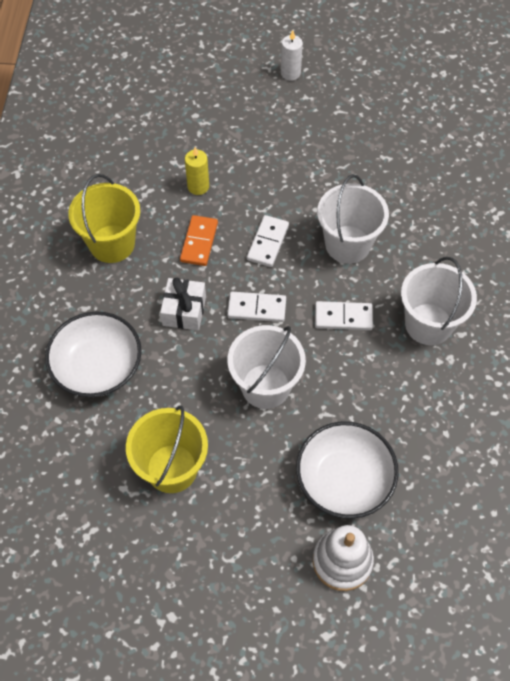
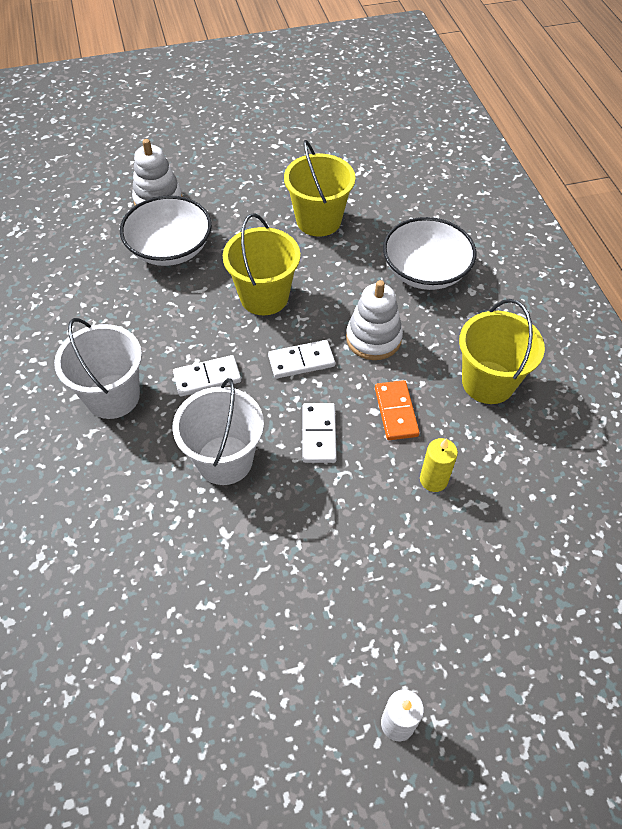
camera: 160 degrees right, 5 degrees down
white gift [160,277,206,331] -> white stacking toy [346,280,403,360]
white bucket [228,325,306,409] -> yellow bucket [223,213,300,315]

